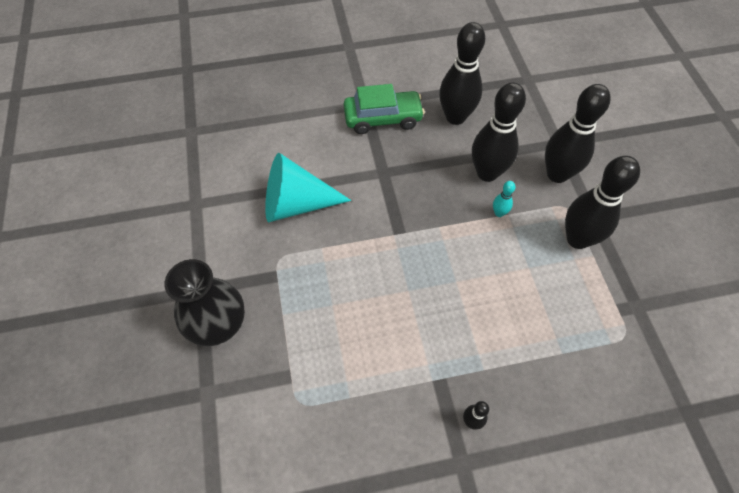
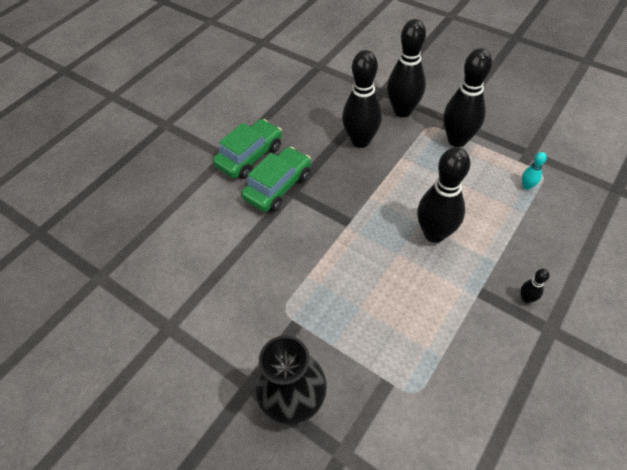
camera: 40 degrees left, 5 degrees down
turquoise cone [265,153,351,222] -> none
black bowling pin [439,22,485,125] -> black bowling pin moved to [417,147,470,243]
turquoise bowling pin [493,181,516,217] -> turquoise bowling pin moved to [522,152,547,190]
none -> green car [241,147,311,212]

